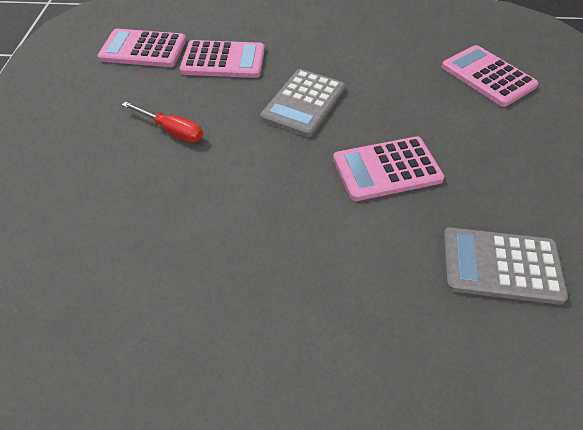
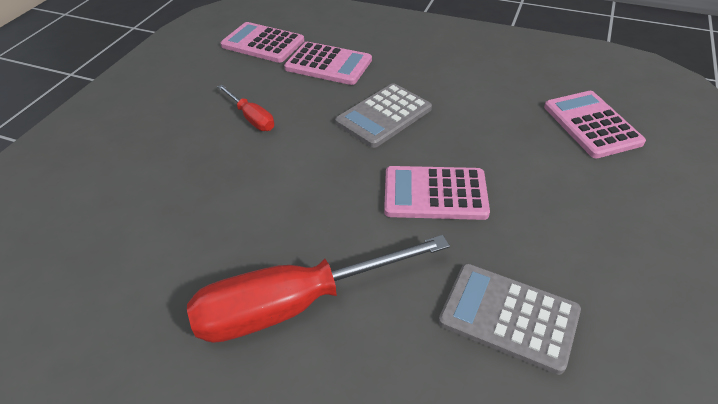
camera: 20 degrees right, 5 degrees down
none -> red screwdriver [187,235,450,343]

